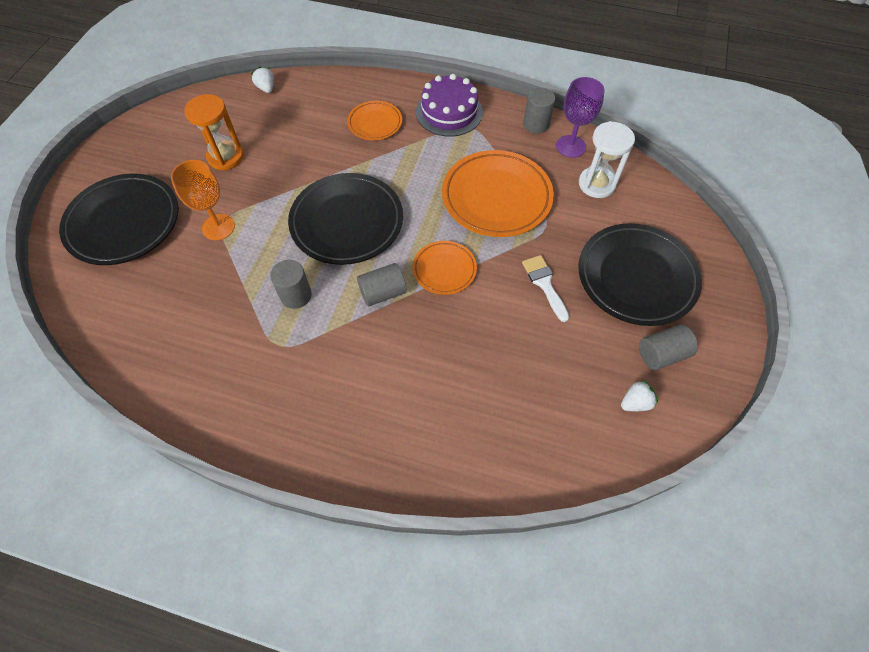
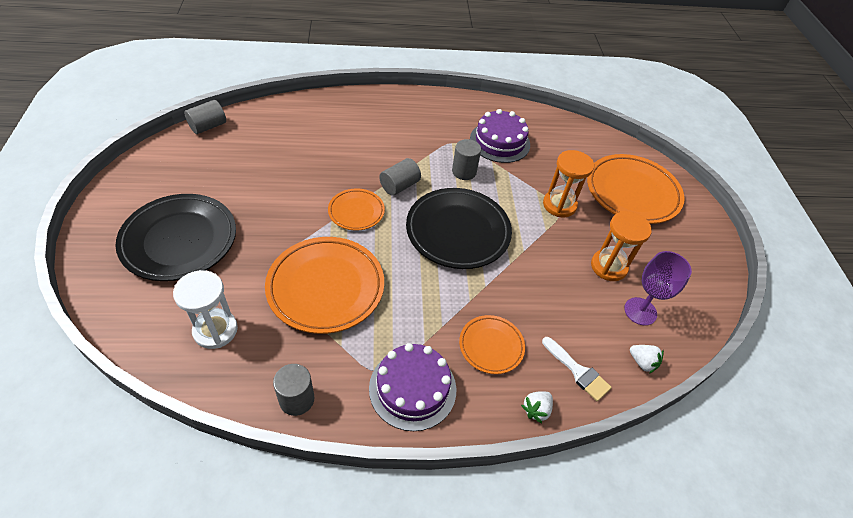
camera: 155 degrees right, 10 degrees down
black plate [59,174,179,265] -> orange plate [587,154,685,224]
orange goblet [171,160,235,240] -> orange hourglass [543,150,594,217]
white brush [522,255,569,322] -> white brush moved to [542,337,612,401]
purple goblet [556,77,605,158] -> purple goblet moved to [624,251,692,326]
white strawberry [621,380,658,411] -> white strawberry moved to [521,391,553,423]
grey cylinder [639,325,698,370] -> grey cylinder moved to [184,100,226,134]
none -> purple cake [470,109,530,163]

